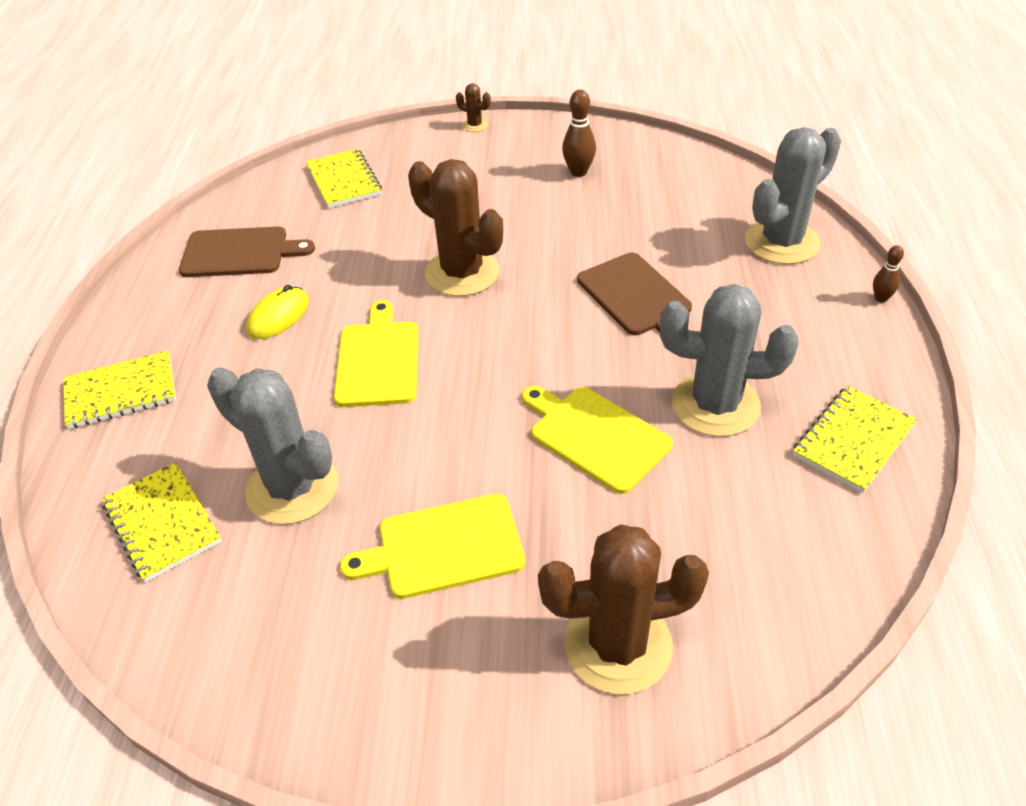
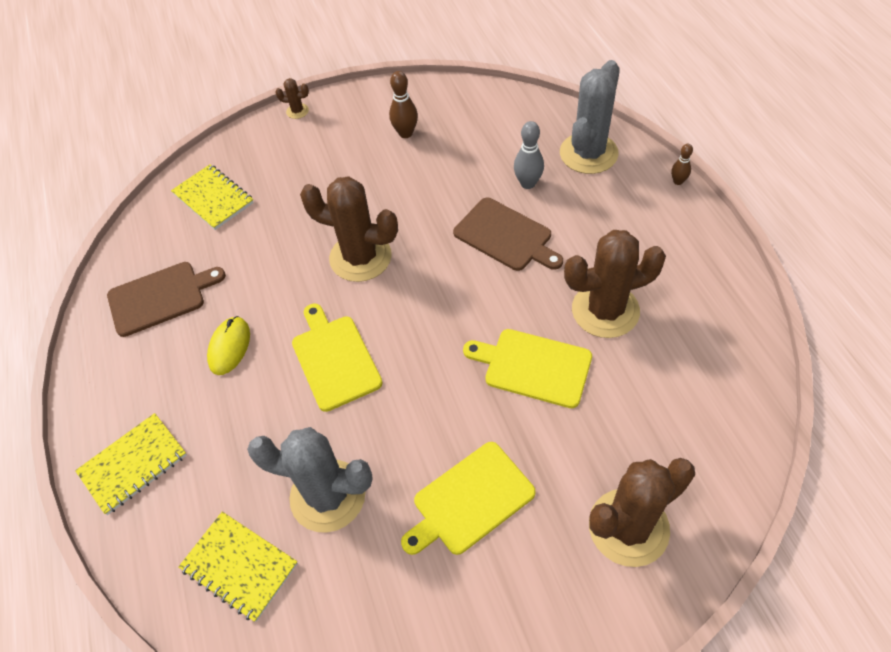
camera: 20 degrees left, 10 degrees up
grey cactus [660,284,799,437] -> brown cactus [564,230,666,338]
yellow notebook [793,386,917,493] -> none
none -> grey bowling pin [514,121,544,189]

